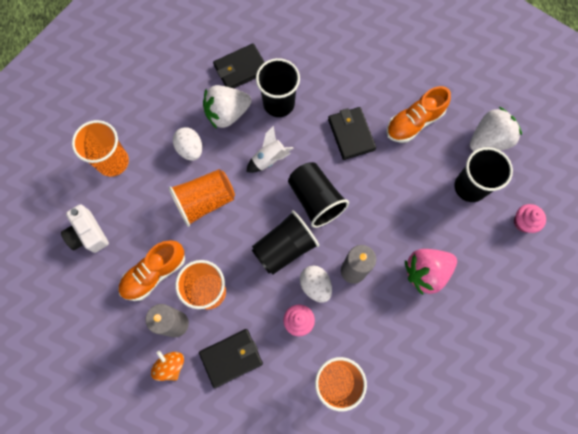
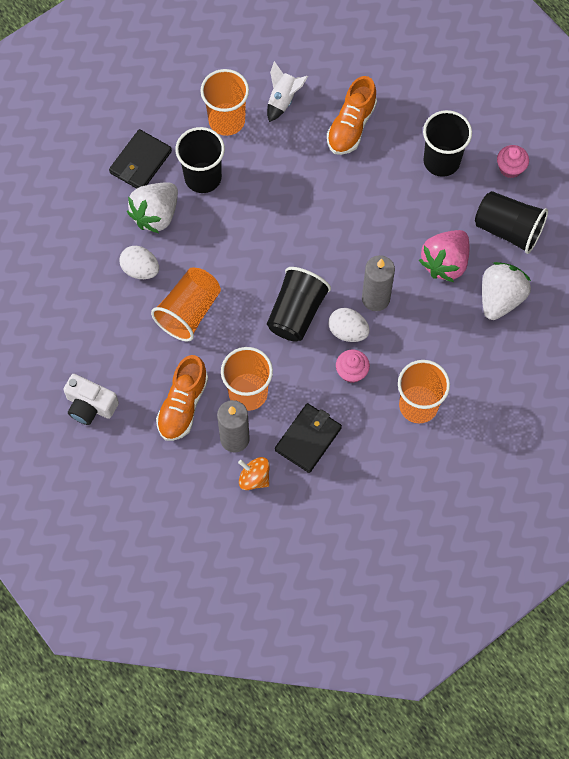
camera: 30 degrees left, 5 degrees down
orange cup [72,120,129,177] -> orange cup moved to [200,69,249,136]
white rocket [246,126,293,173] -> white rocket moved to [267,61,308,122]
black cup [288,162,349,228] -> black cup moved to [475,191,548,254]
black wallet [328,107,376,160] -> none
white strawberry [470,107,522,151] -> white strawberry moved to [482,262,531,320]

